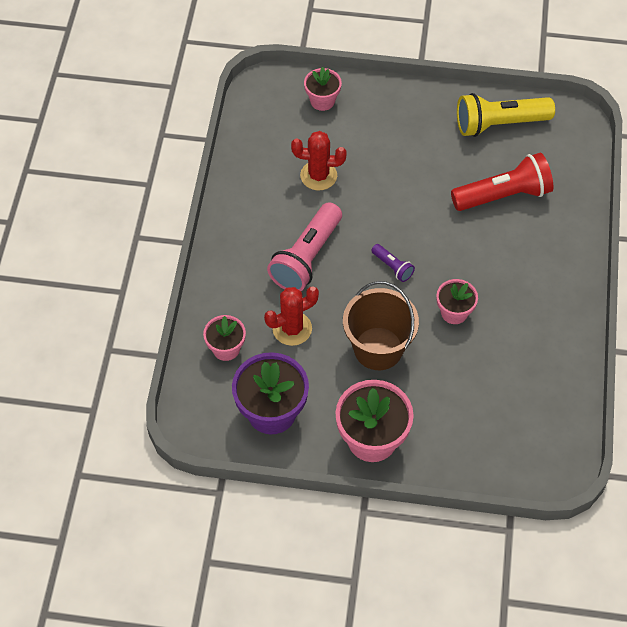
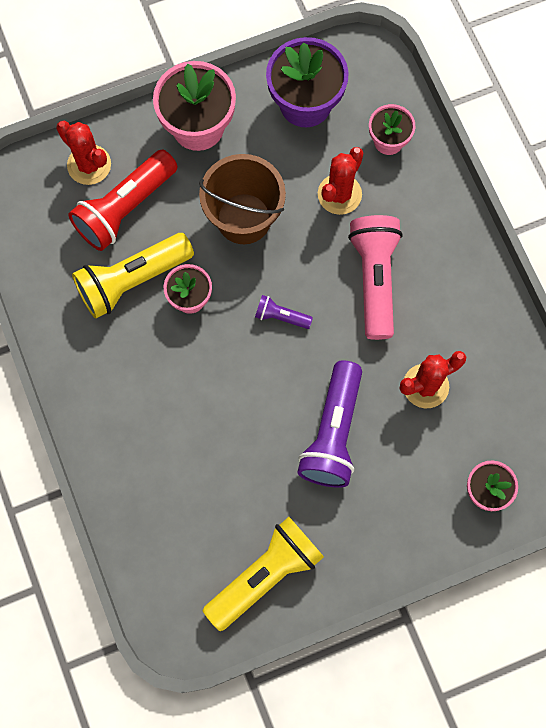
camera: 150 degrees right, 15 degrees up
red flashlight [451,152,553,211] -> red flashlight moved to [68,150,178,251]
none -> red cactus [56,121,111,185]
none -> yellow flashlight [72,233,194,319]
none -> purple flashlight [297,360,362,488]

